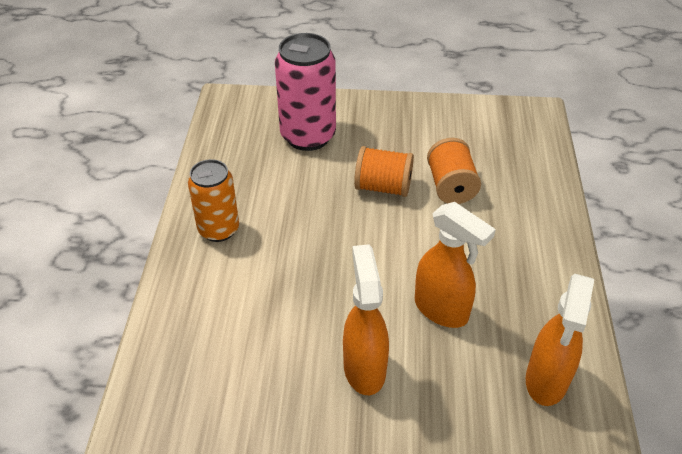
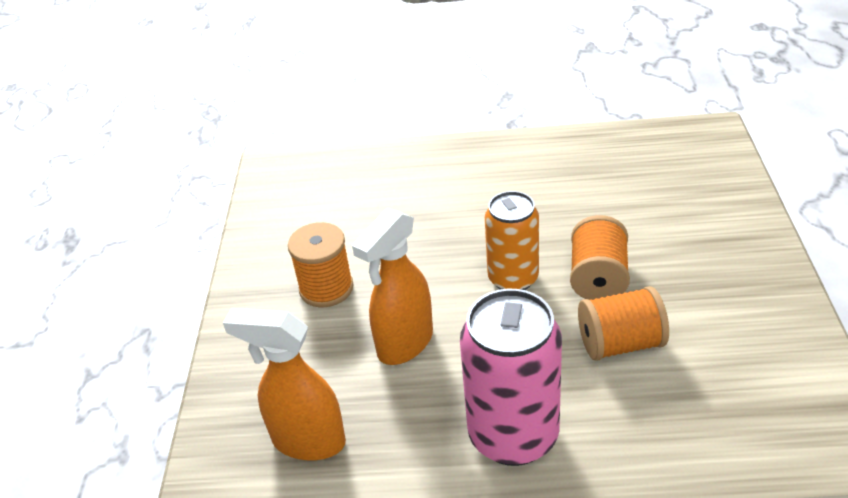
camera: 90 degrees right, 5 degrees down
orange can [188,159,239,242] -> orange can moved to [485,191,539,290]
pink can [275,33,336,151] -> pink can moved to [460,289,562,466]
orange spray bottle [343,244,389,395] -> orange spool [288,222,354,307]

